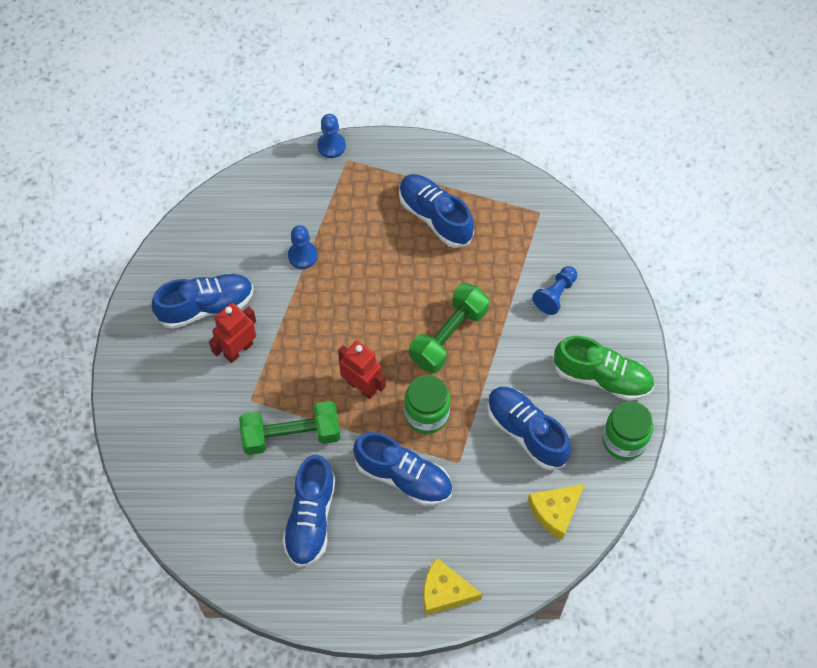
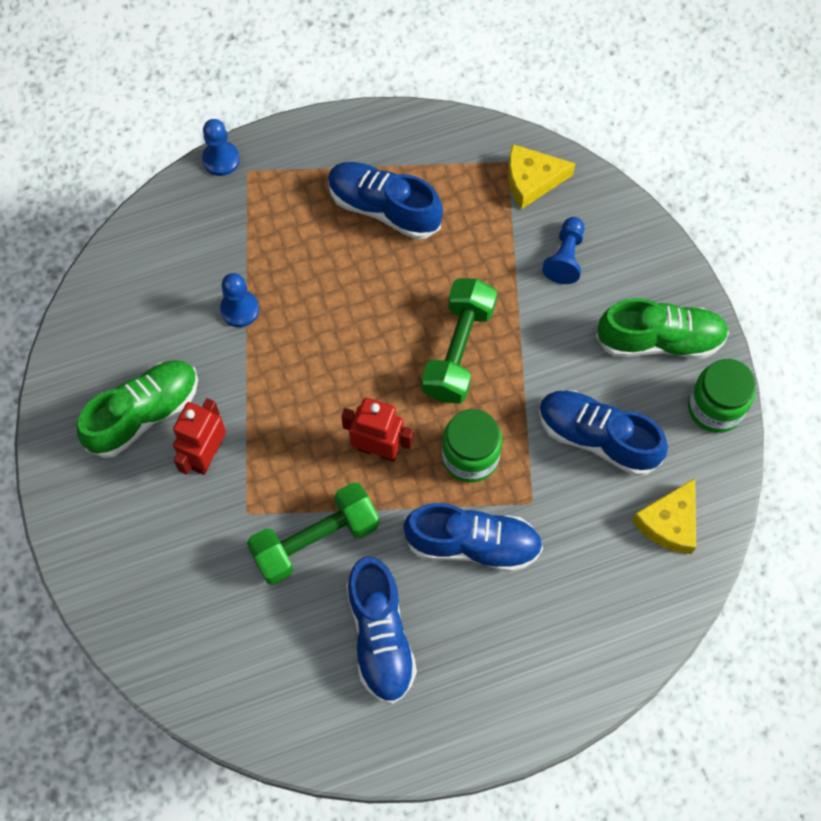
camera: 20 degrees left, 5 degrees up
blue shoe [152,273,254,329] -> green shoe [77,360,198,458]
yellow cheese [424,558,482,615] -> yellow cheese moved to [508,144,576,209]

